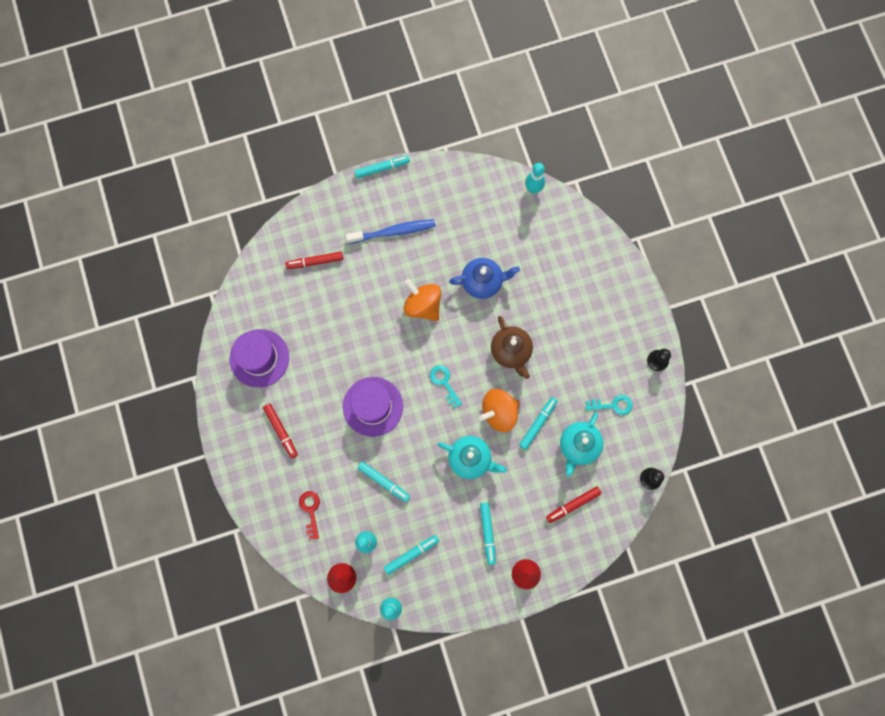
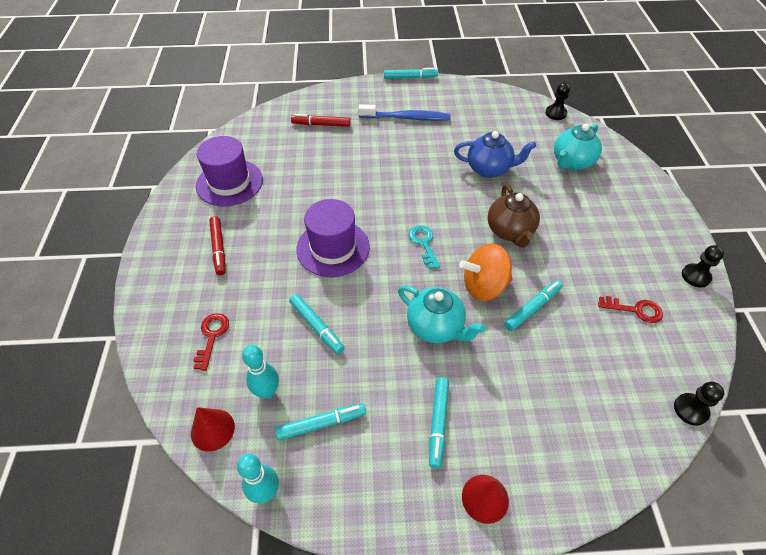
camera: 15 degrees right, 25 degrees down
orange spinning top [403,279,441,321] -> none
turquoise bowling pin [525,163,545,194] -> black pawn [545,82,570,120]
red marker [546,486,602,523] -> none
turquoise teapot [560,412,604,477] -> turquoise teapot moved to [554,124,602,170]
turquoise key [586,395,633,415] -> red key [598,296,663,323]

